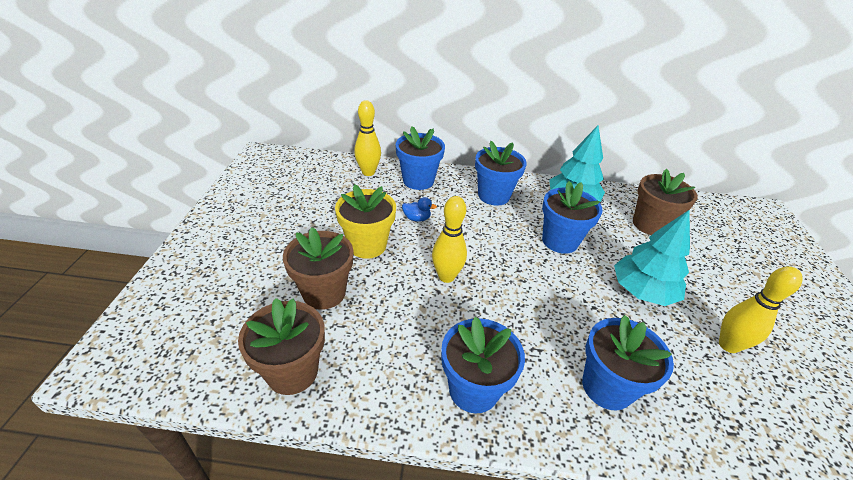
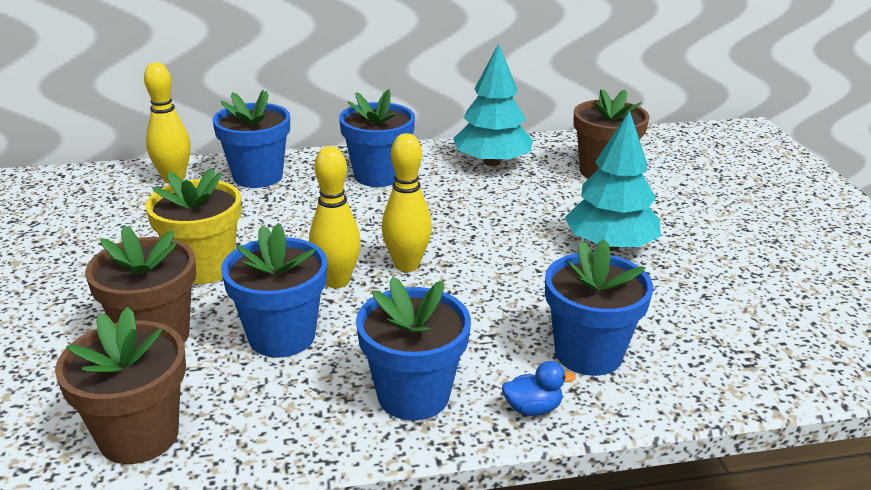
camera: 15 degrees left, 10 degrees down
blue duck [402,197,437,222] -> blue duck moved to [502,361,576,416]
blue flower pot [542,181,603,254] -> blue flower pot moved to [221,223,327,358]
yellow bowling pin [719,266,803,353] -> yellow bowling pin moved to [382,133,432,272]

